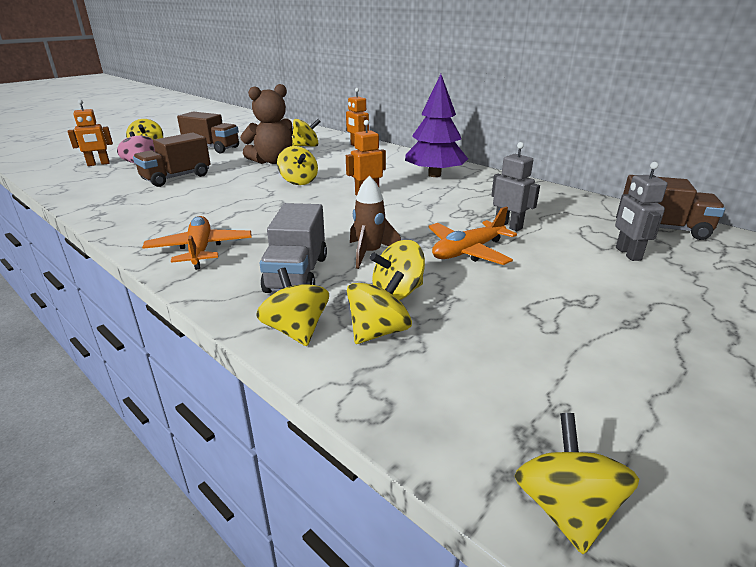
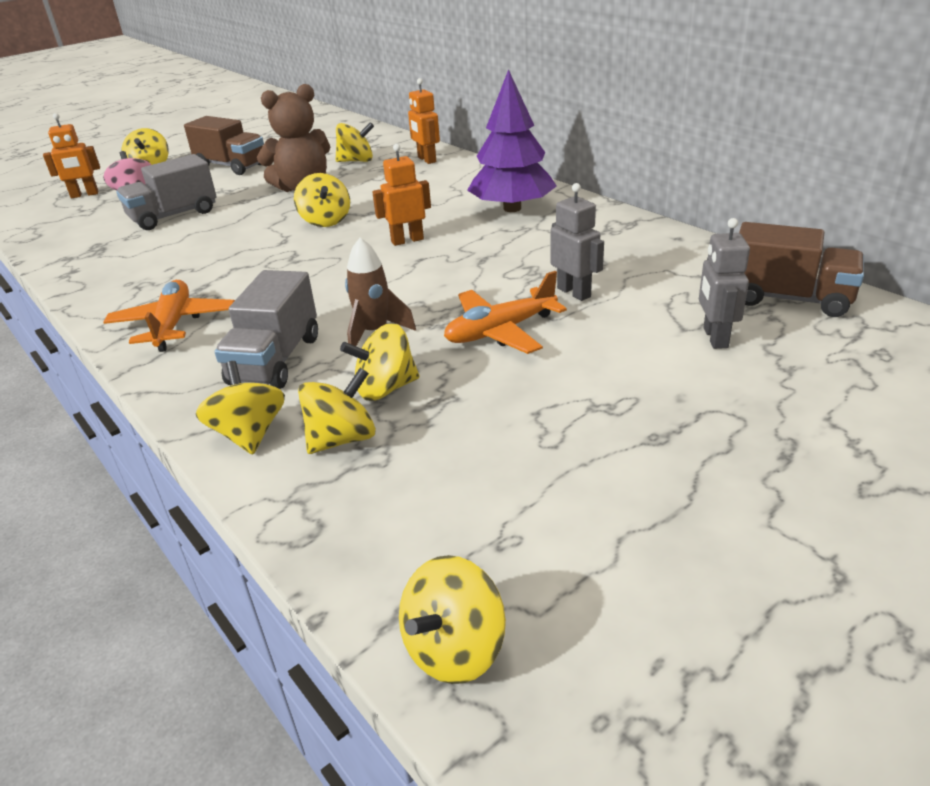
camera: 10 degrees right, 5 degrees up
brown truck [133,133,211,187] -> grey truck [116,154,216,230]
yellow spinning top [515,413,639,554] -> yellow spinning top turned 150 degrees counterclockwise [399,555,506,684]

